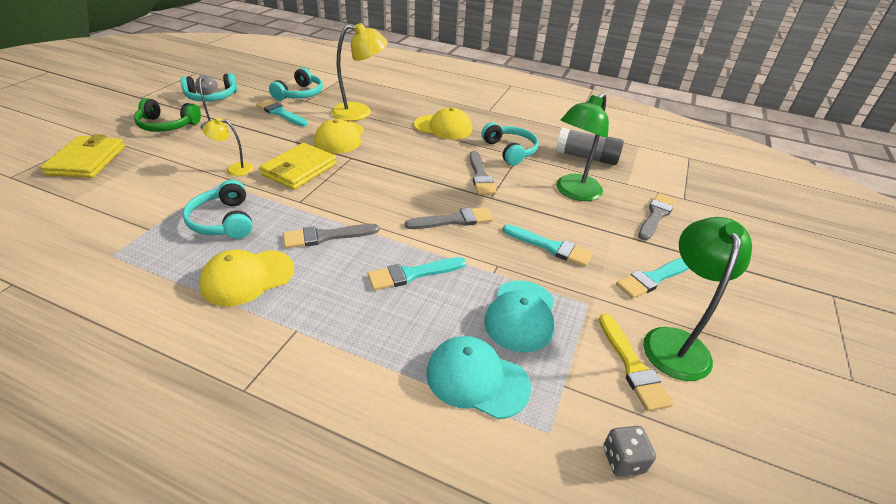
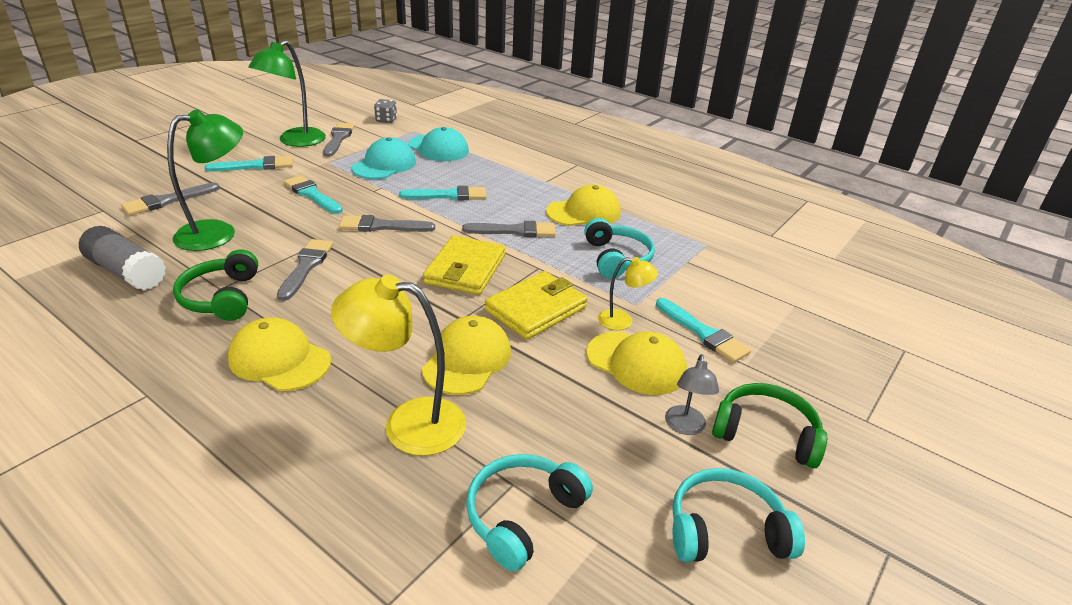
camera: 165 degrees left, 5 degrees down
yellow wallet [41,134,125,178] -> yellow wallet moved to [423,235,505,295]
turquoise brush [256,99,308,127] -> turquoise brush moved to [656,298,751,363]
turquoise headphones [482,122,539,166] -> green headphones [173,249,258,321]
yellow brush [599,314,673,411] -> grey brush [323,123,355,157]
none -> yellow cap [586,331,687,395]

